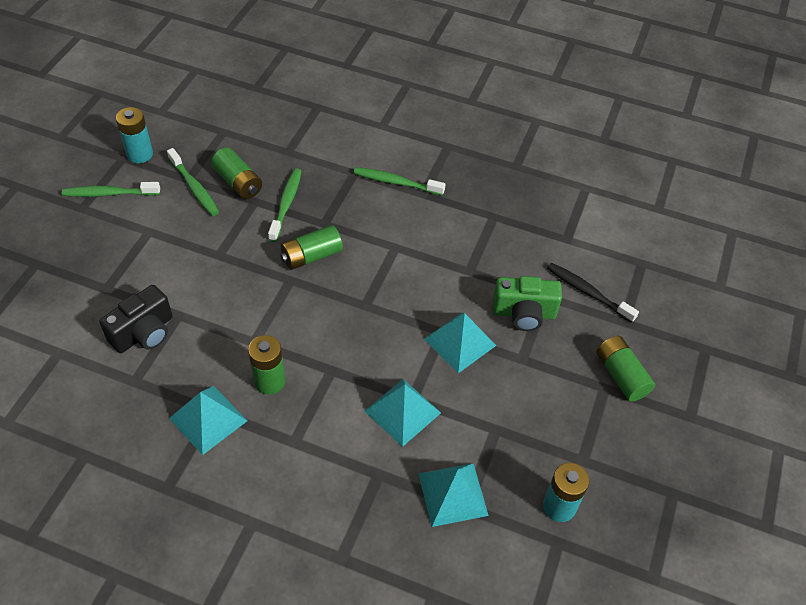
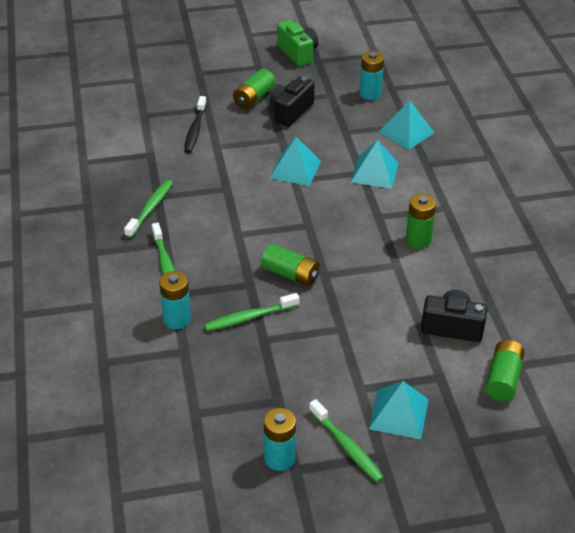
camera: 120 degrees left, 10 degrees down
green toothbrush [167,148,219,216] -> green toothbrush moved to [124,180,173,238]
turquoise pyramid [169,386,247,455] -> turquoise pyramid moved to [369,381,429,439]
green battery [211,148,262,199] -> green battery moved to [485,340,525,401]
green camera [493,276,562,331] -> green camera moved to [277,20,318,66]
none -> turquoise battery [159,271,191,329]
none -> black camera [269,77,315,127]

